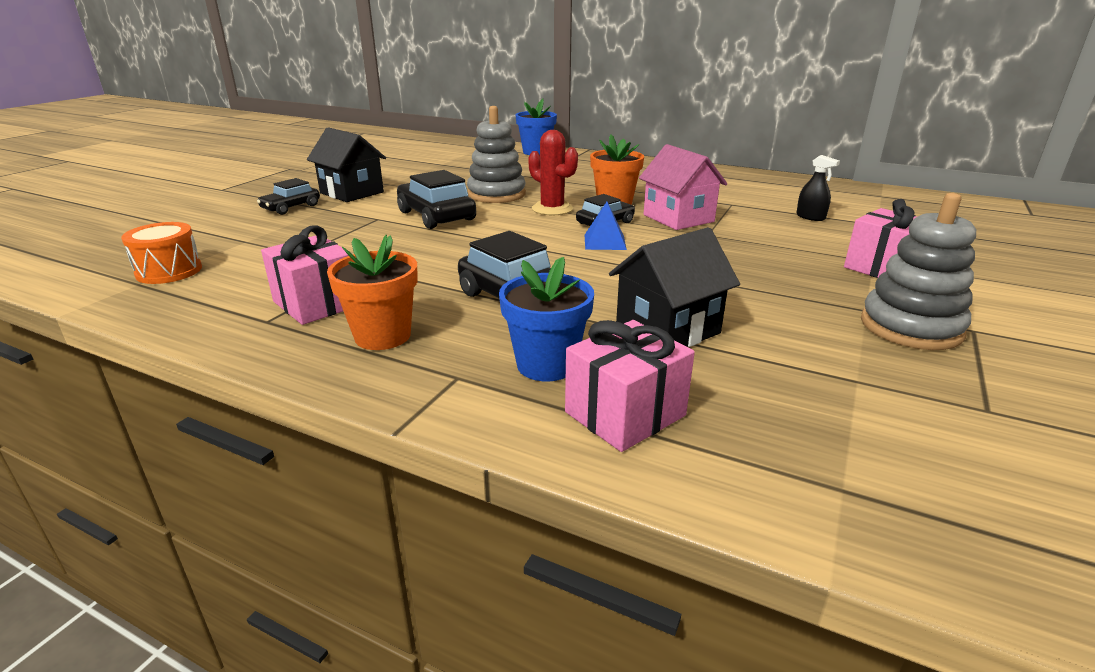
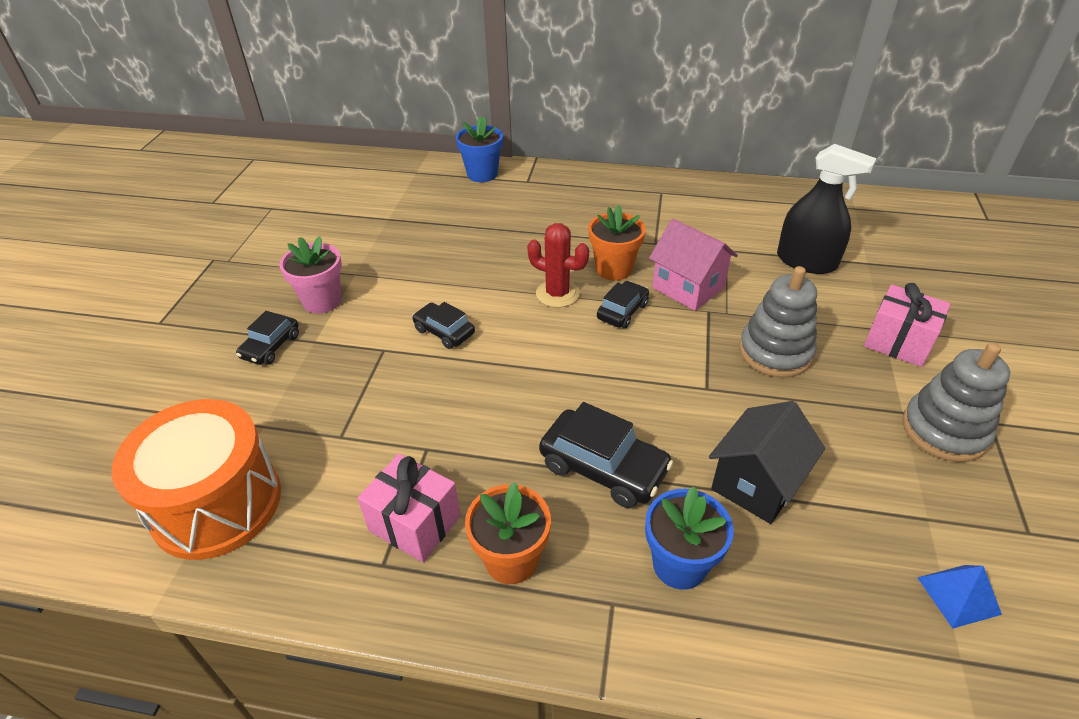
camera: 15 degrees left, 15 degrees up
orange drum [121,222,202,284] -> orange drum [112,399,281,560], size x1.91
black house [307,127,386,202] -> pink flower pot [279,236,342,314]
black car [397,170,476,229] -> black car [412,302,475,349], size x0.61
grey stacking toy [467,106,526,203] -> grey stacking toy moved to [739,266,817,377]
pink gift [565,320,695,452] -> none
blue pyramid [585,202,627,250] -> blue pyramid moved to [917,565,1002,629]
black spray bottle [796,155,840,221] -> black spray bottle [777,144,877,274], size x2.07

